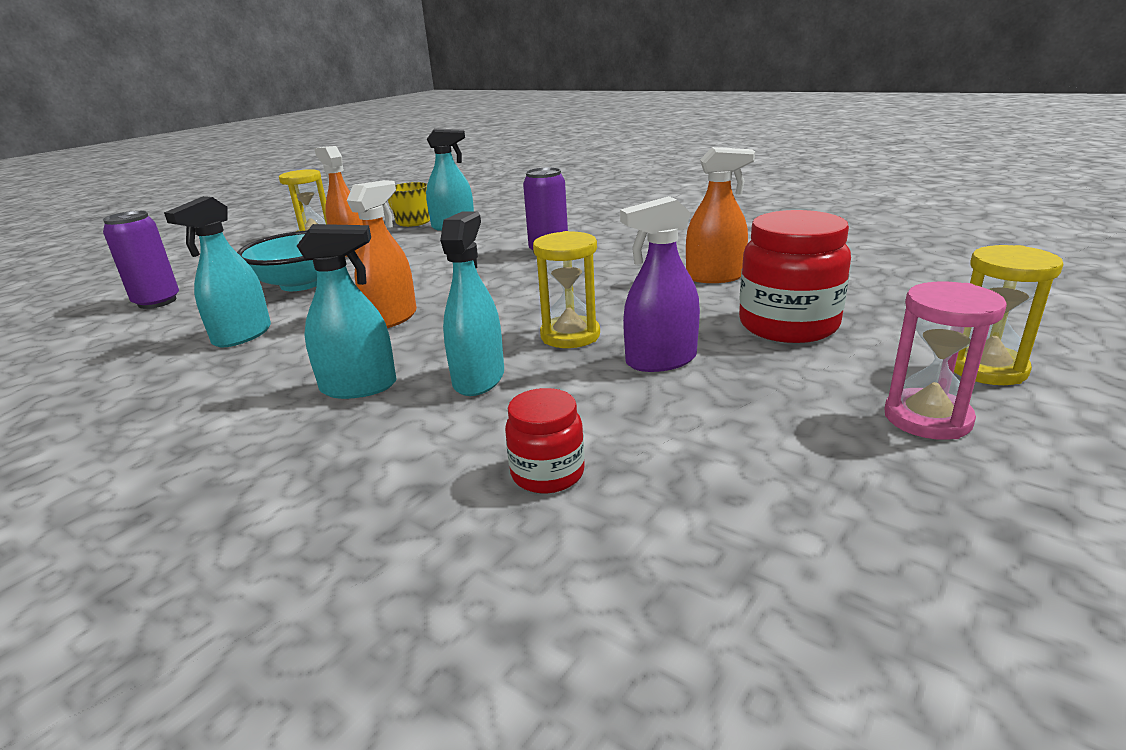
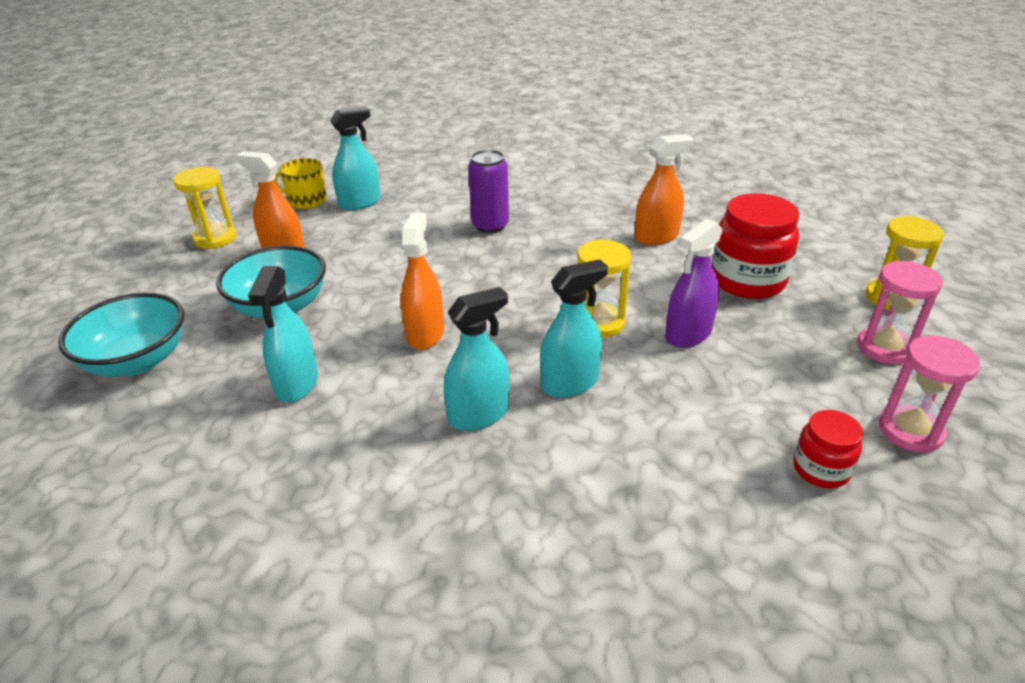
camera: 25 degrees left, 10 degrees up
purple can [103,211,179,309] -> turquoise bowl [58,292,184,376]
turquoise spray bottle [440,211,504,396] -> turquoise spray bottle turned 75 degrees clockwise [540,259,608,398]
red jar [505,388,585,493] -> red jar moved to [794,410,863,488]
none -> pink hourglass [879,335,981,453]

